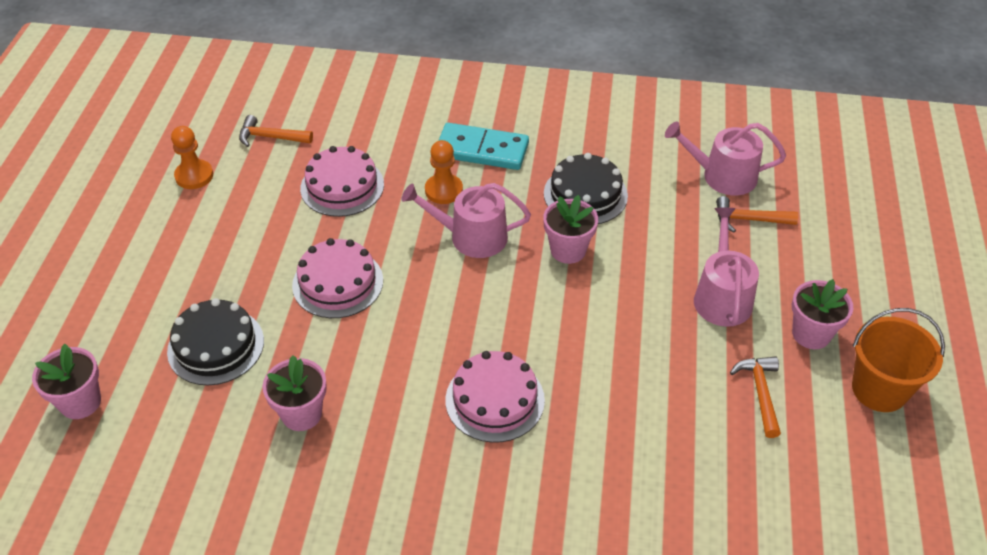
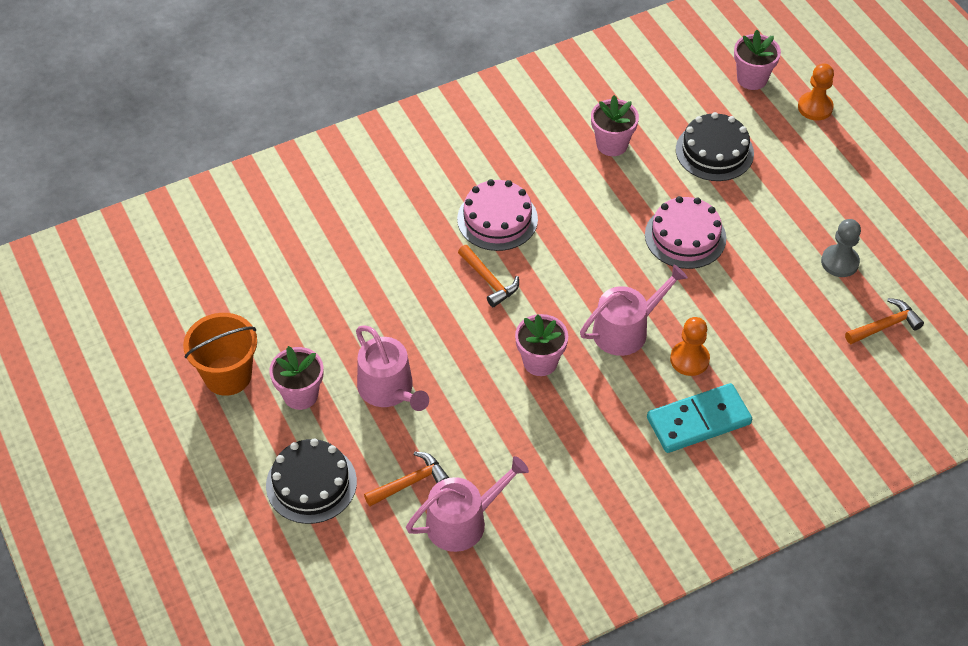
camera: 145 degrees right, 5 degrees up
orange pawn [171,126,213,189] -> orange pawn moved to [798,63,834,120]
pink cake [300,146,384,217] -> none
black cake [544,153,628,224] -> black cake moved to [266,438,357,524]
orange hammer [730,356,781,438] -> orange hammer moved to [458,245,519,307]
none -> grey pawn [821,219,861,277]

